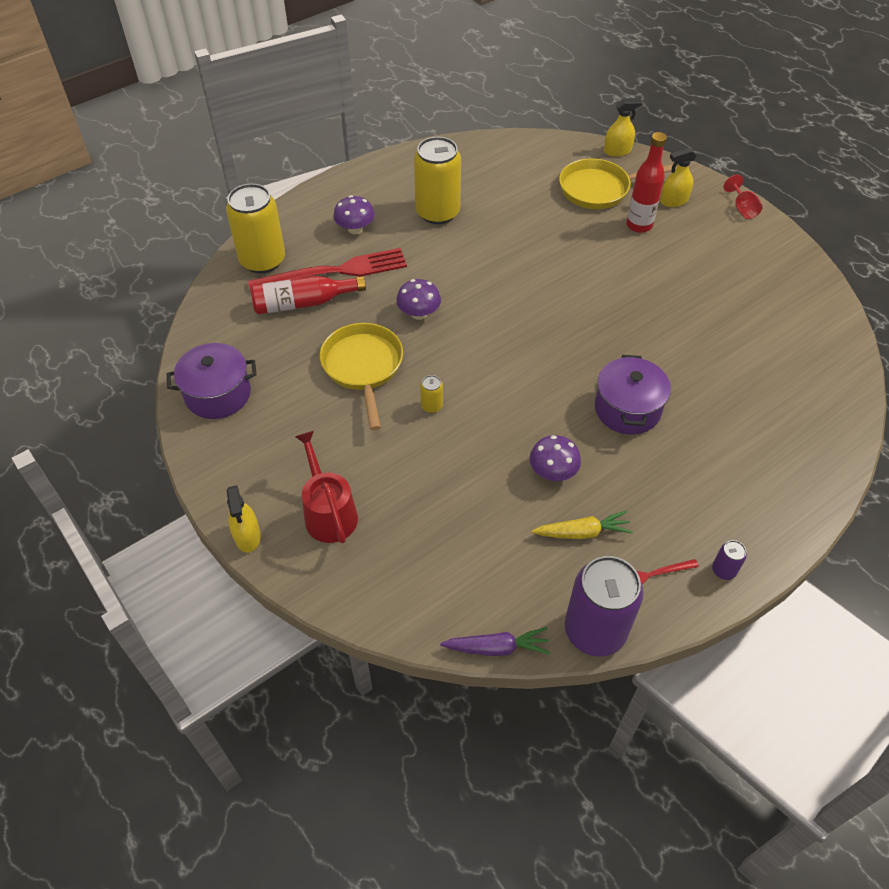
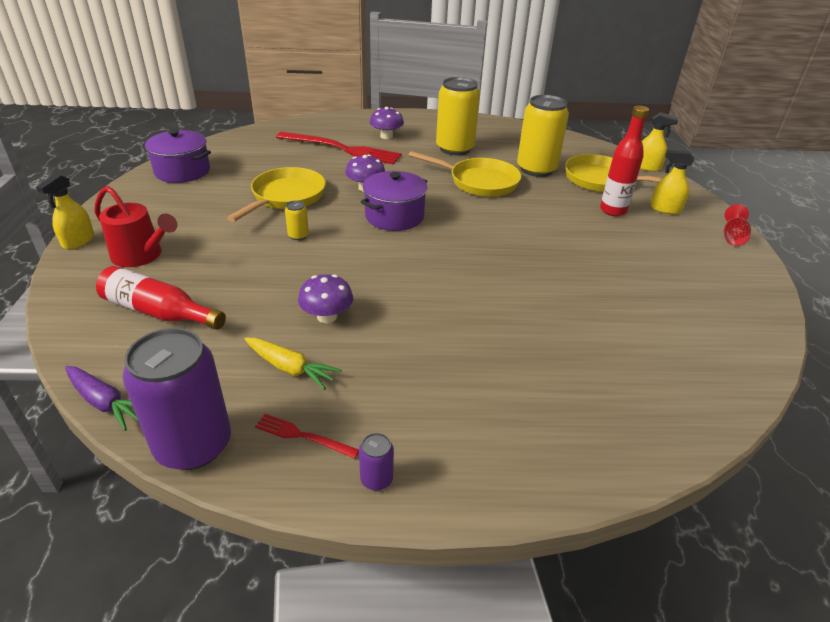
camera: 35 degrees right, 15 degrees down
yellow can [226,184,285,273] -> yellow can moved to [517,95,569,177]
red bottle [250,276,366,314] -> red bottle moved to [96,266,226,330]
red watering can [295,431,358,543] -> red watering can turned 105 degrees clockwise [95,186,177,267]
purple pot [595,355,671,434] -> purple pot moved to [361,171,427,231]
none -> yellow pan [408,151,521,197]

